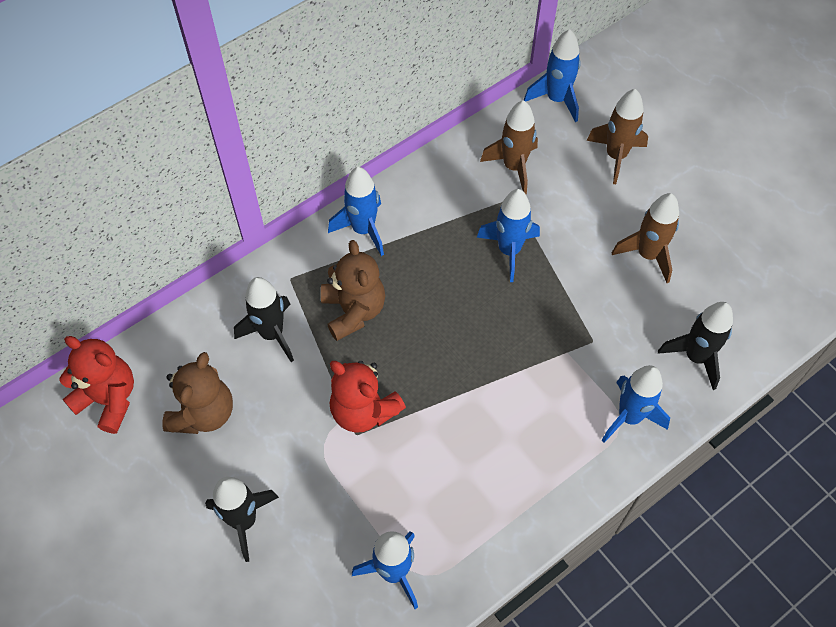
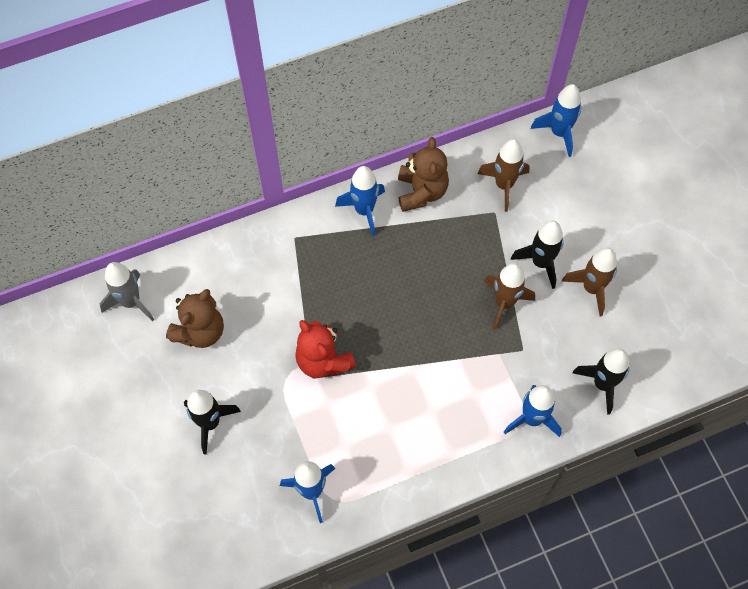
camera: 15 degrees right, 5 degrees up
red teddy bear [59,336,134,434] -> grey rocket [99,262,154,322]
black rocket [234,277,294,362] -> black rocket moved to [511,221,564,289]
brown teddy bear [321,240,385,341] -> brown teddy bear moved to [398,137,449,212]
blue rocket [477,189,540,282] -> none
brown rocket [587,89,648,184] -> brown rocket moved to [484,263,535,330]

